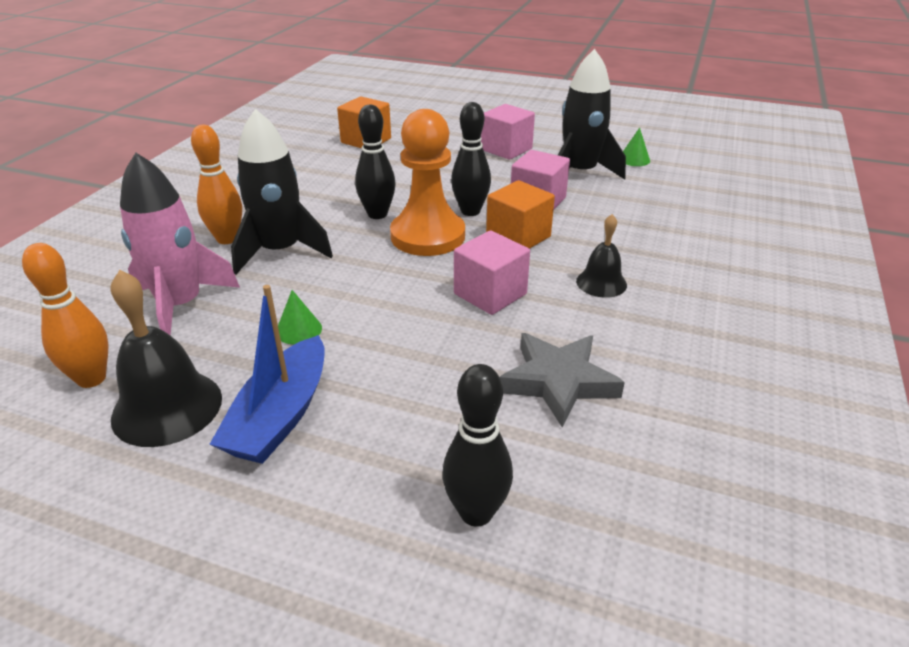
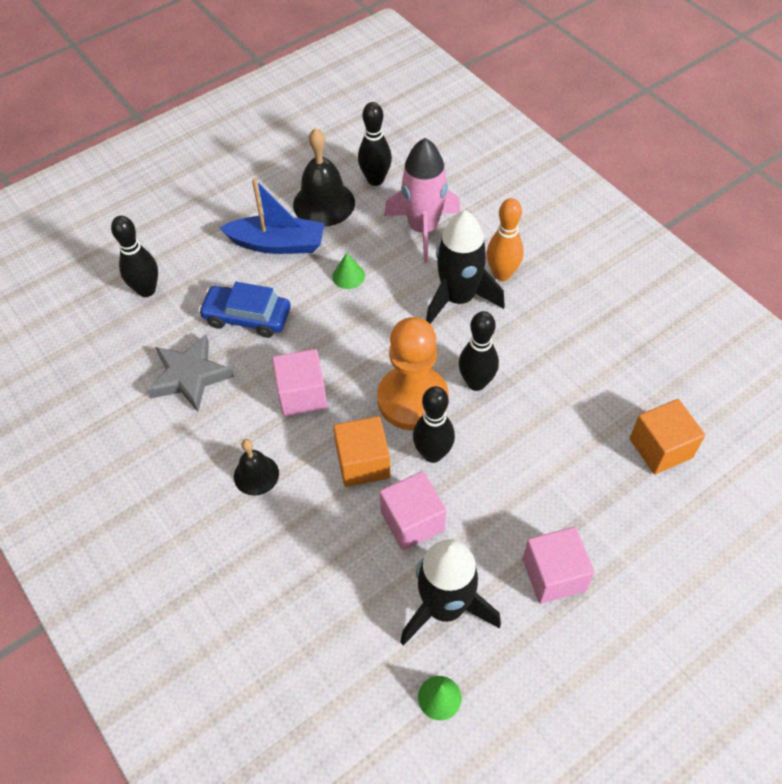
camera: 125 degrees right, 20 degrees up
orange bowling pin [22,243,109,388] -> black bowling pin [358,102,392,186]
blue boat [210,285,325,464] -> blue boat turned 135 degrees clockwise [219,178,325,254]
none -> blue car [198,282,291,338]

